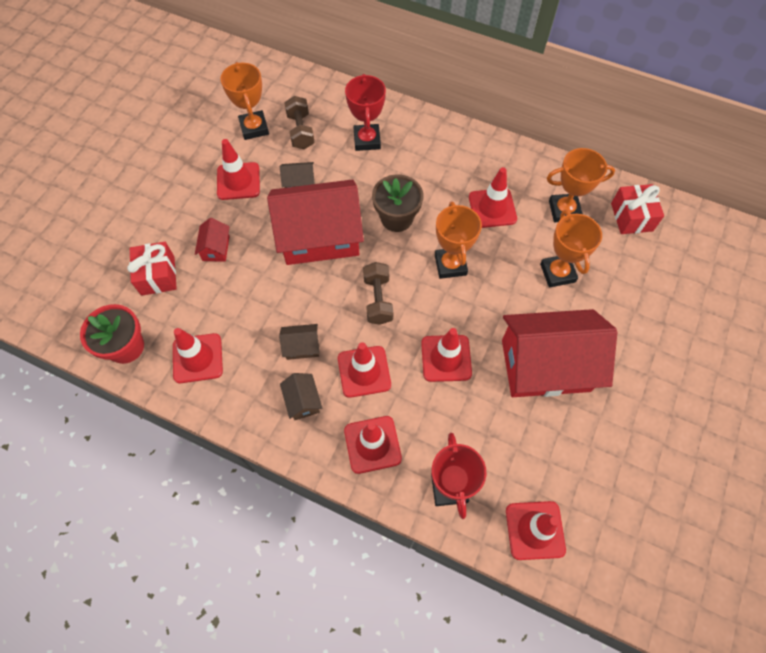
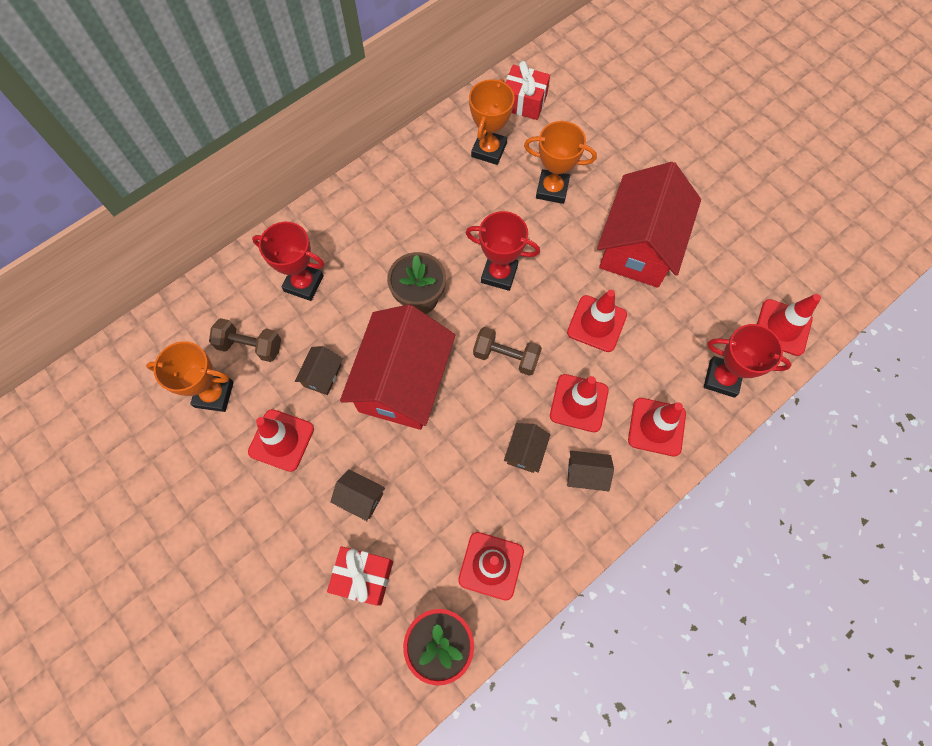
camera: 65 degrees left, 5 degrees up
red house [195,218,230,262] -> brown house [330,469,385,521]
orange trophy [435,202,482,279] -> red trophy [466,211,540,291]
red traffic cone [469,167,517,228] -> none

